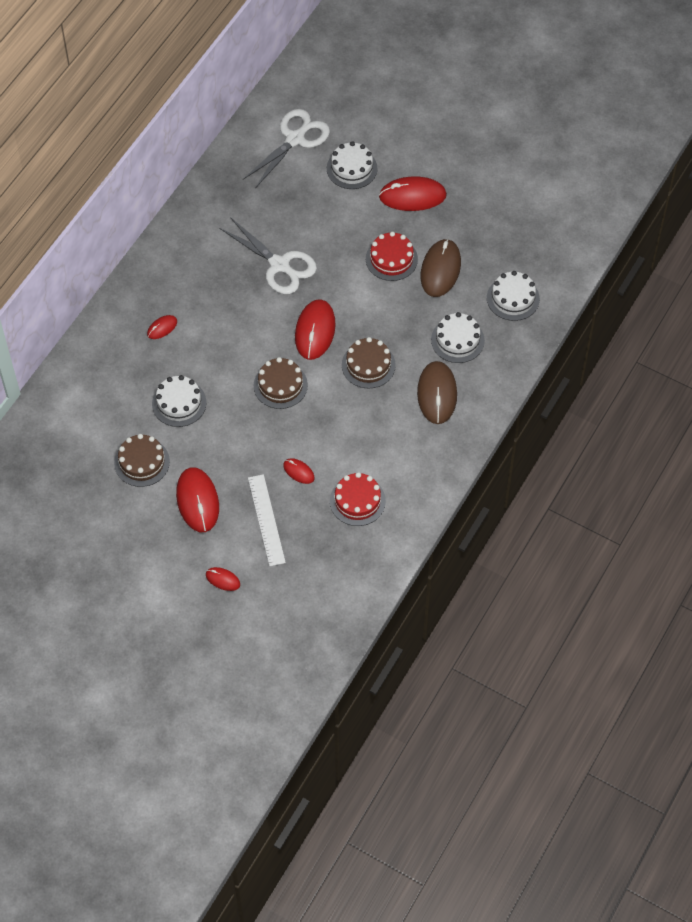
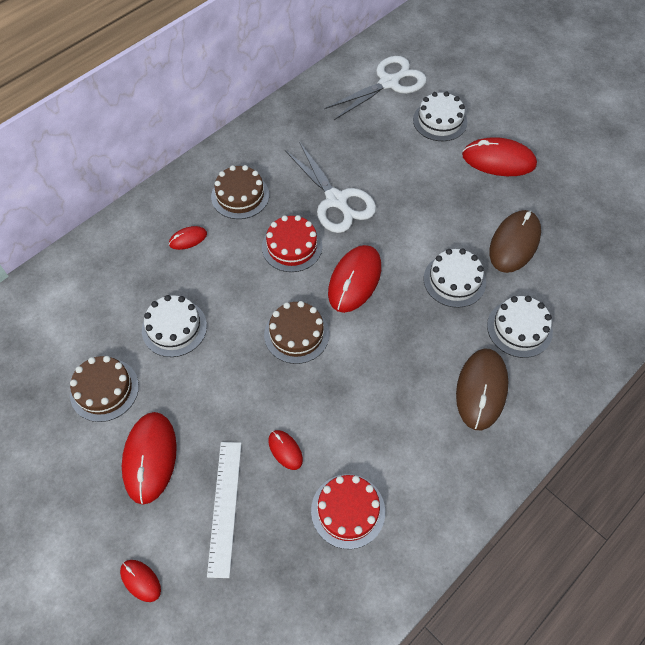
camera: 15 degrees right, 0 degrees up
brown cake [342,337,396,388] -> brown cake moved to [211,165,269,219]
red cake [366,232,418,281] -> red cake moved to [262,215,322,272]
white cake [487,271,540,321] -> white cake moved to [424,248,486,308]

